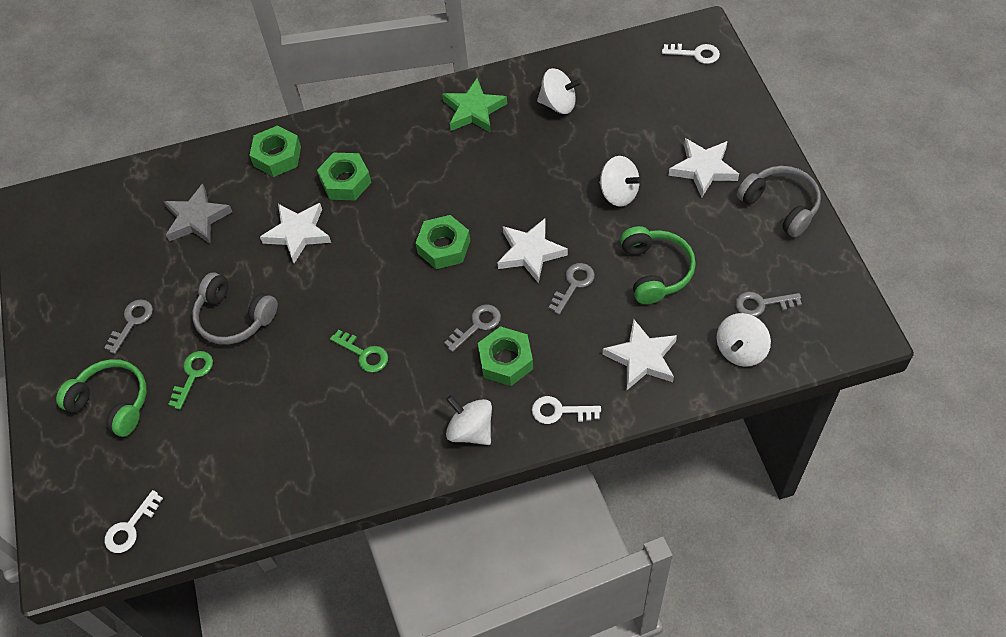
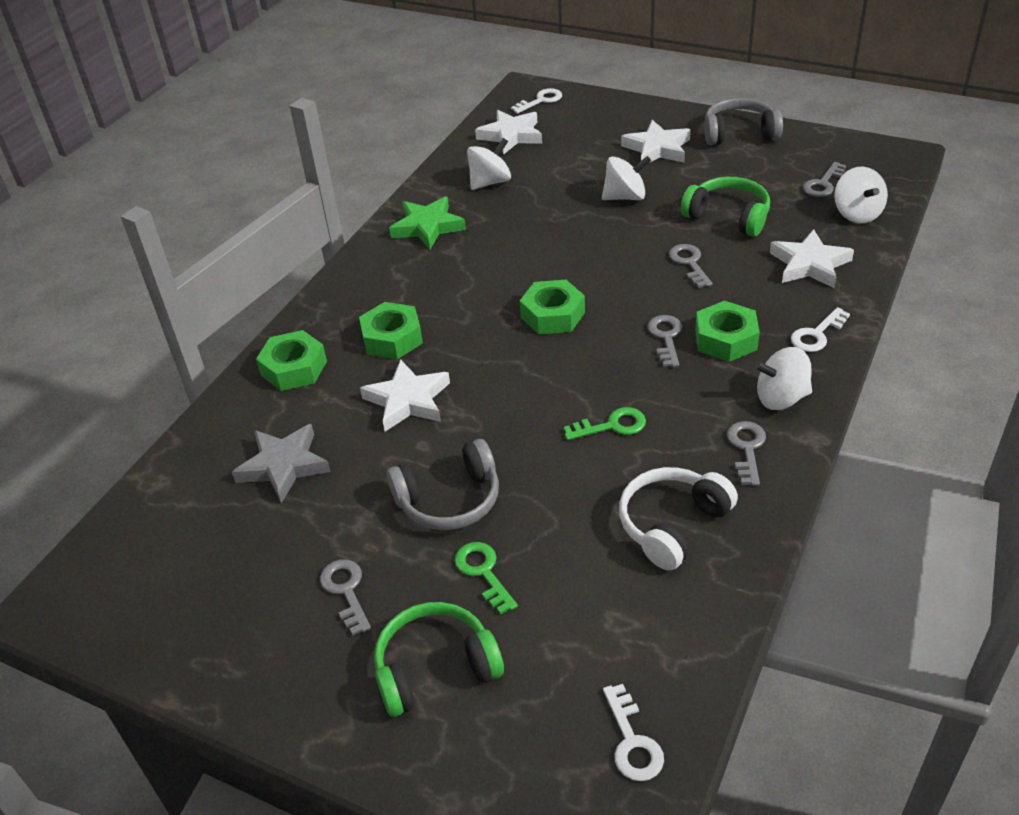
camera: 50 degrees left, 15 degrees down
white star [497,218,568,283] -> white star moved to [475,110,542,155]
none -> white headphones [619,467,738,571]
none -> grey key [727,421,766,486]

